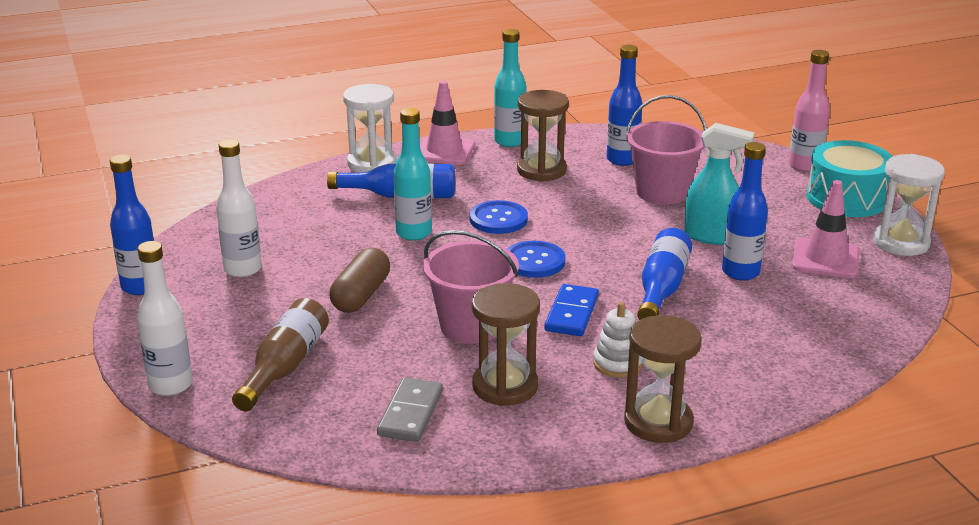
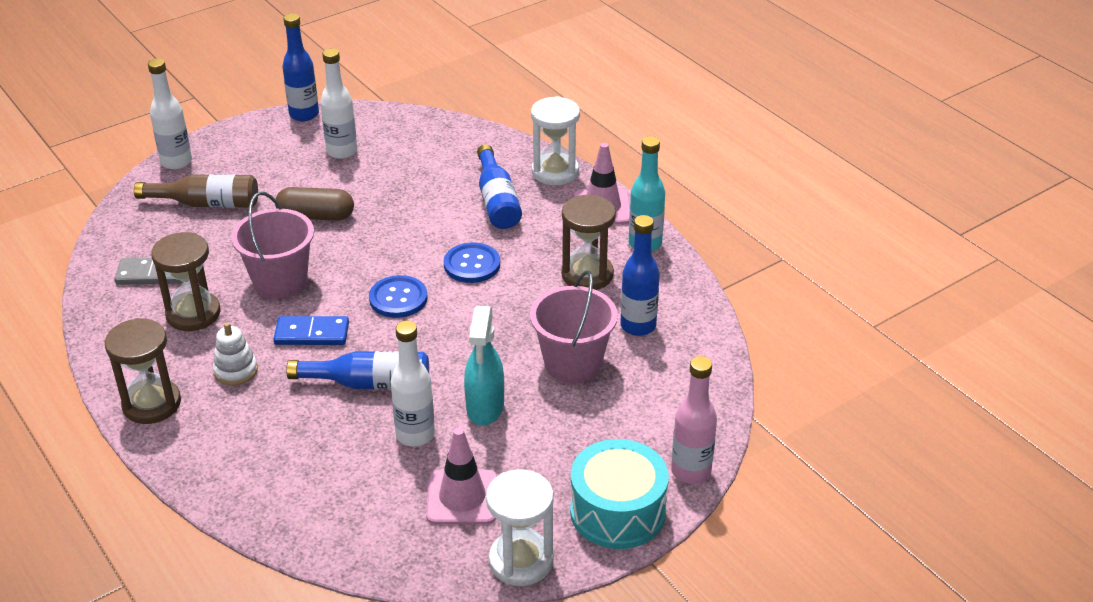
camera: 75 degrees right, 10 degrees up
turquoise bottle [393,108,432,241] -> none
blue bottle [722,142,768,281] -> white bottle [391,320,435,447]

